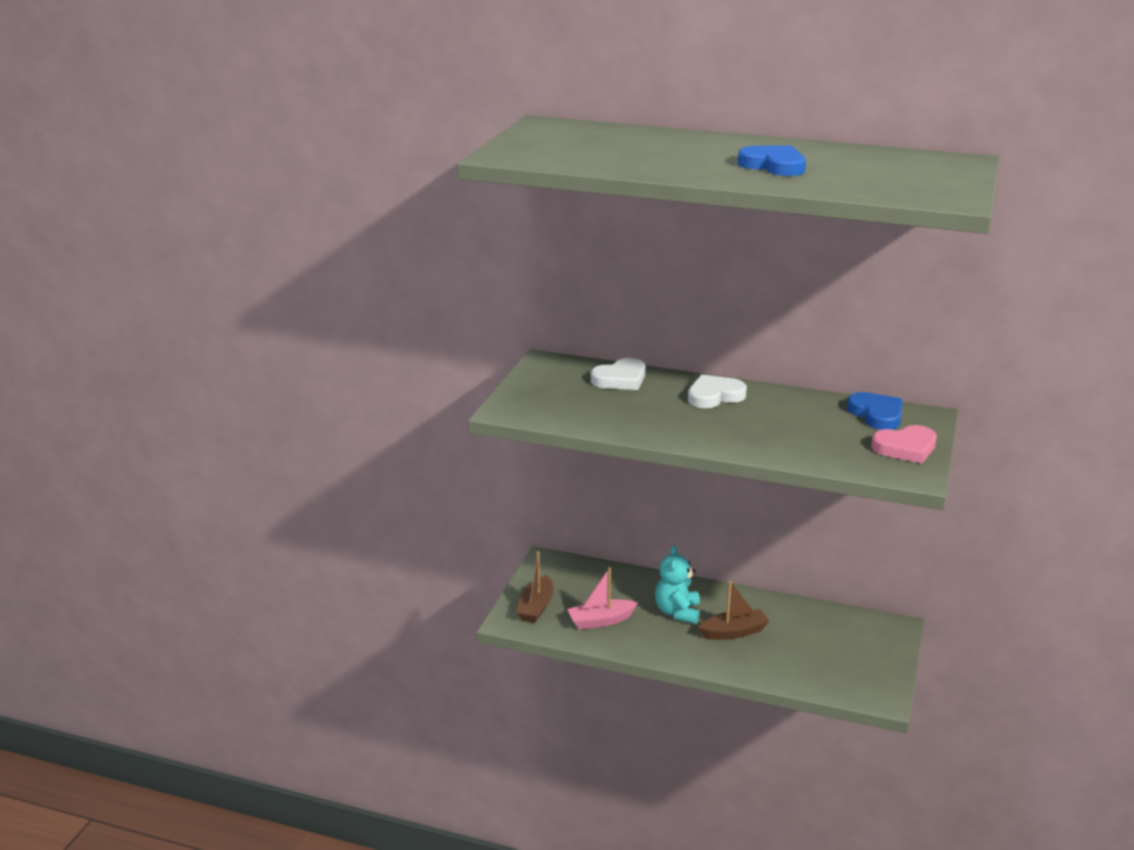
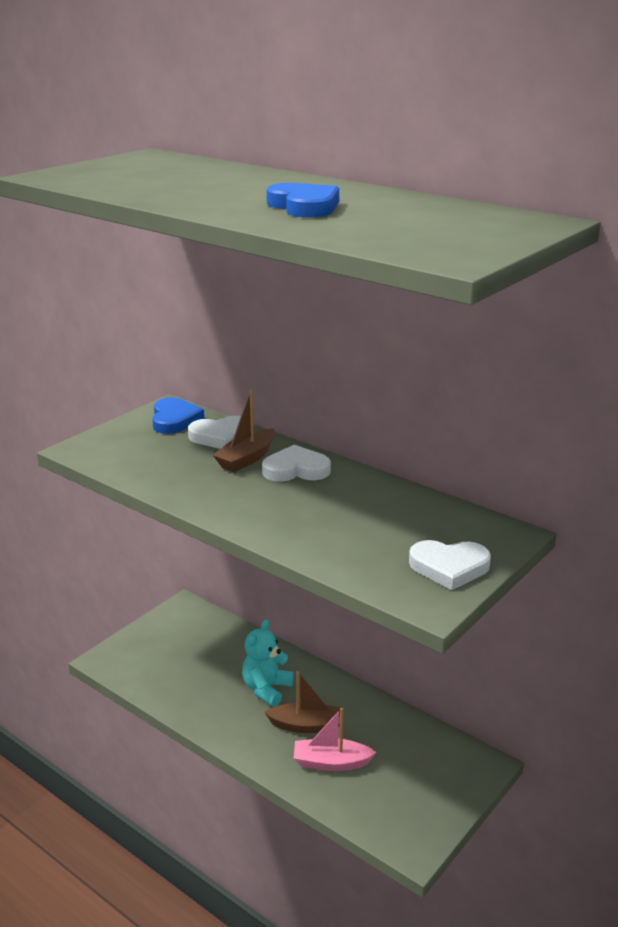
camera: 20 degrees right, 0 degrees up
brown boat [517,551,553,623] -> brown boat moved to [213,389,275,472]
pink boat [567,567,638,629] -> pink boat moved to [294,708,376,771]
blue heart [847,392,903,430] -> blue heart moved to [152,397,204,434]
pink heart [871,425,937,463] -> white heart [409,540,491,590]

